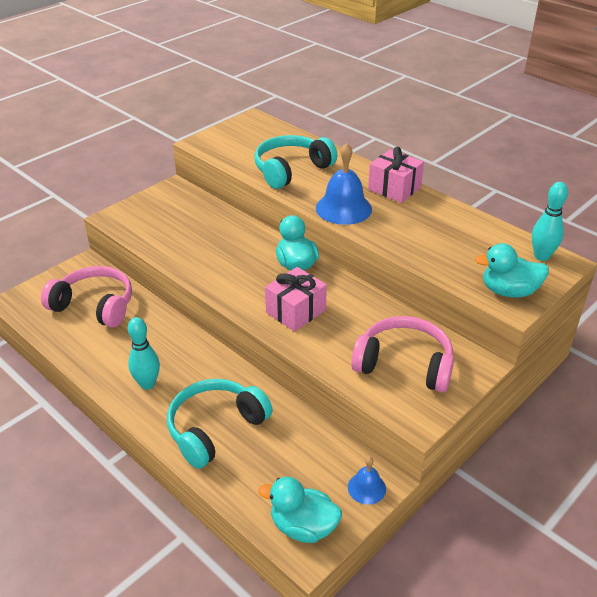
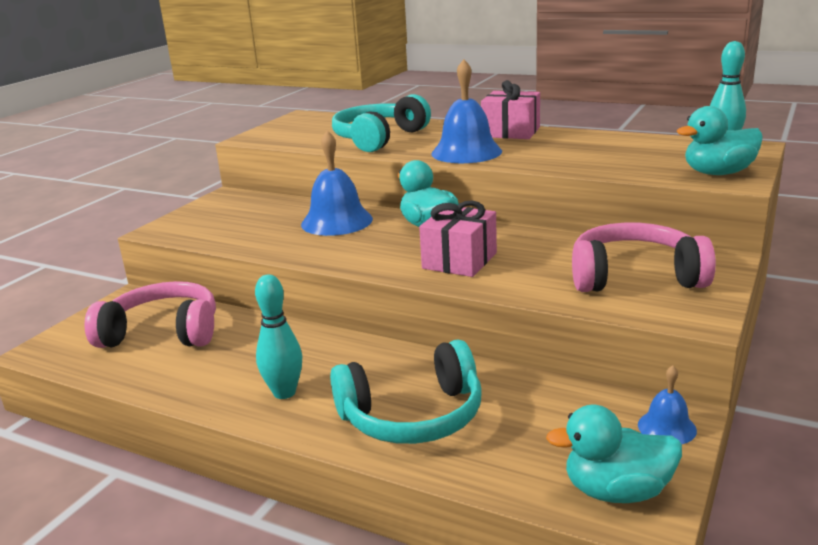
camera: 15 degrees left, 15 degrees down
turquoise headphones [167,379,273,469] -> turquoise headphones turned 135 degrees counterclockwise [330,339,481,444]
none -> blue bell [301,130,373,236]

